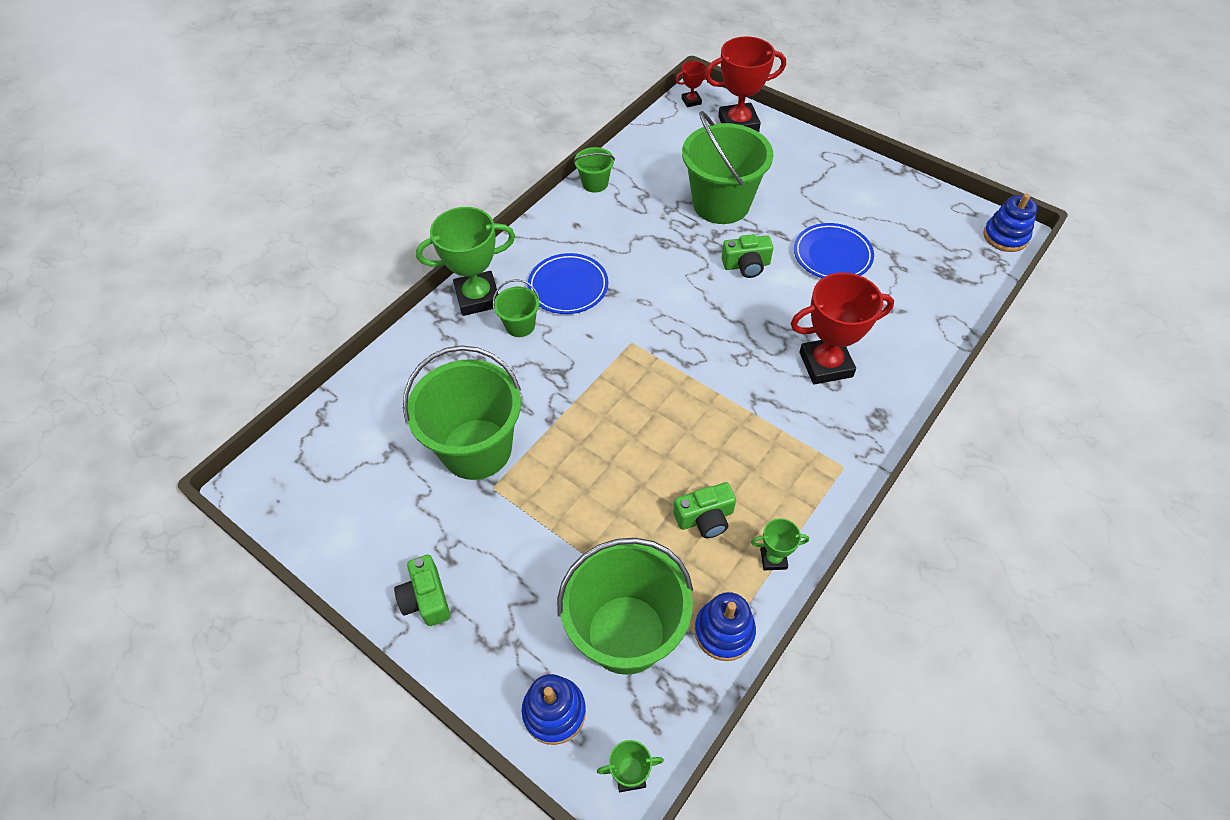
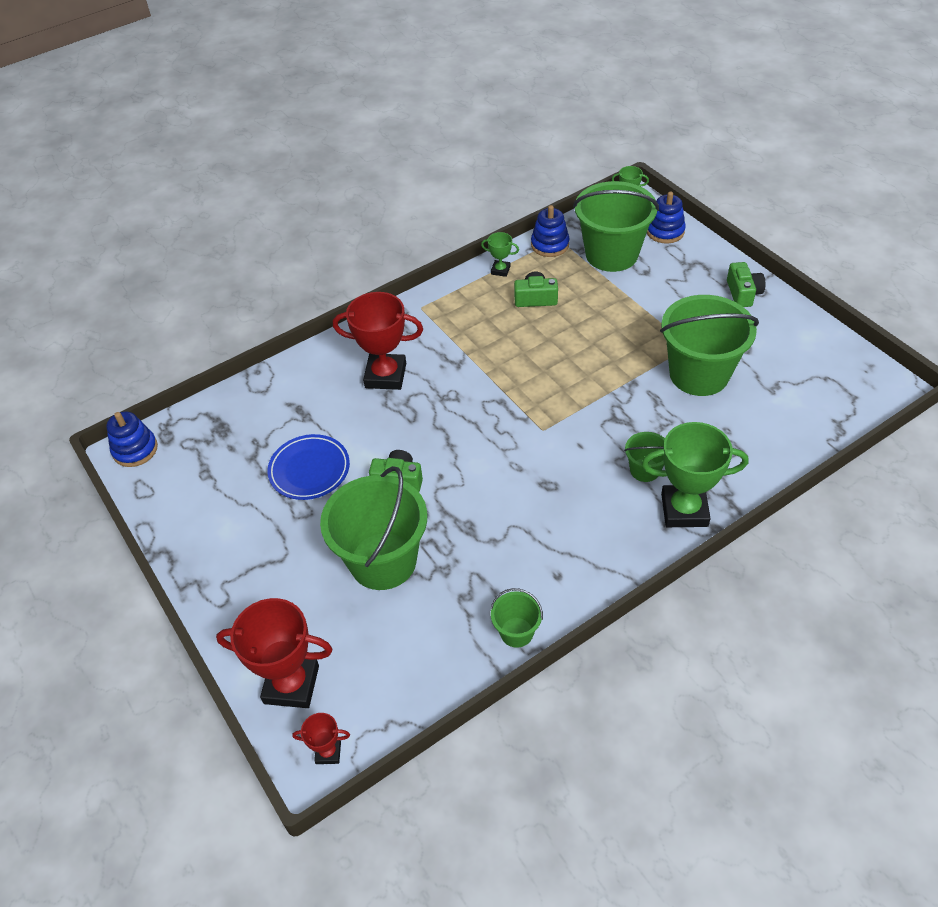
camera: 160 degrees left, 5 degrees down
blue plate [528,253,608,314] -> none

